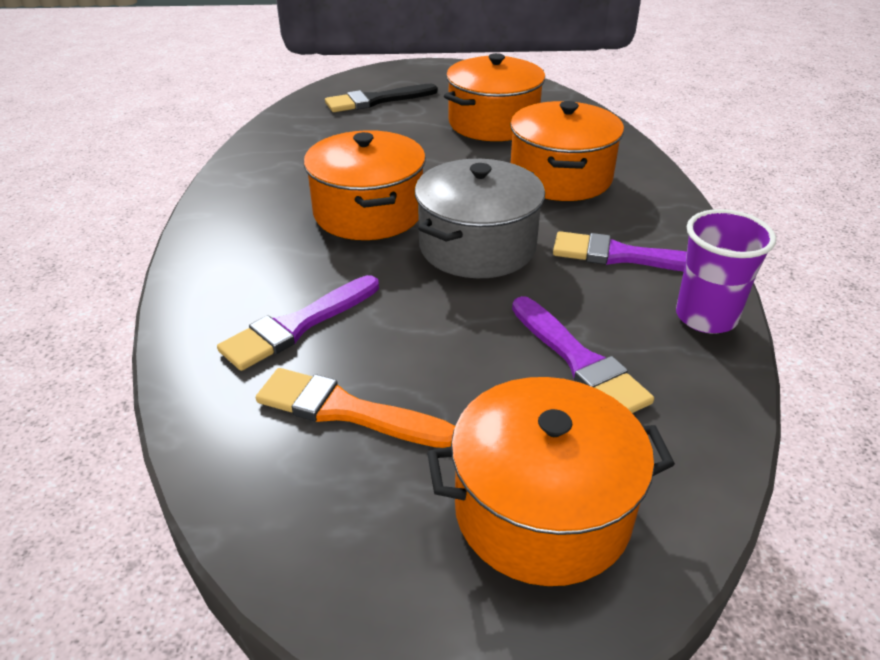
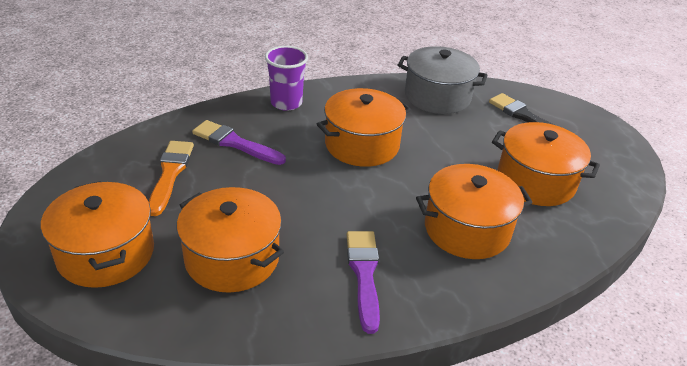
camera: 70 degrees right, 0 degrees up
grey pot [415,159,545,278] -> grey pot moved to [397,46,488,114]
purple brush [512,296,654,413] -> orange pot [177,187,284,293]
purple cup [676,209,776,334] -> purple cup moved to [265,46,308,111]

